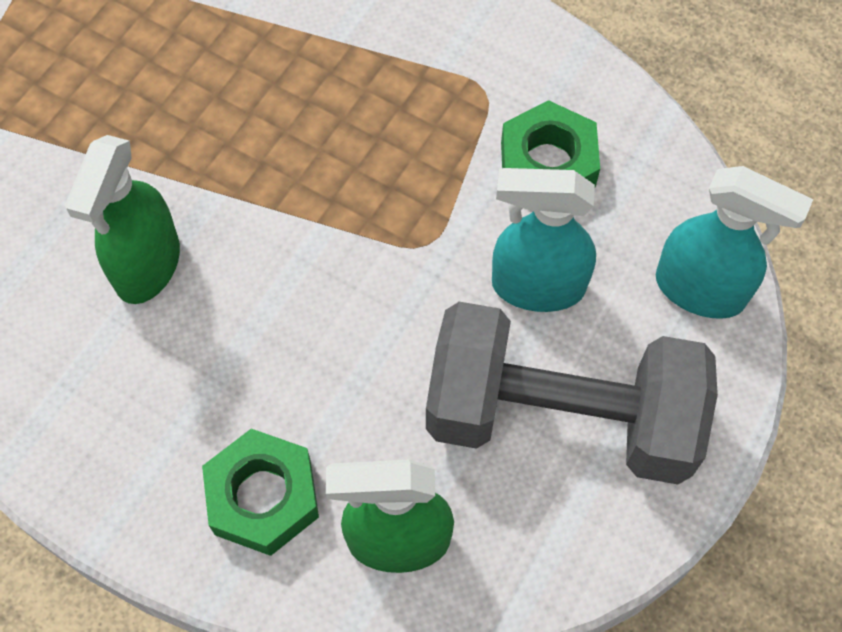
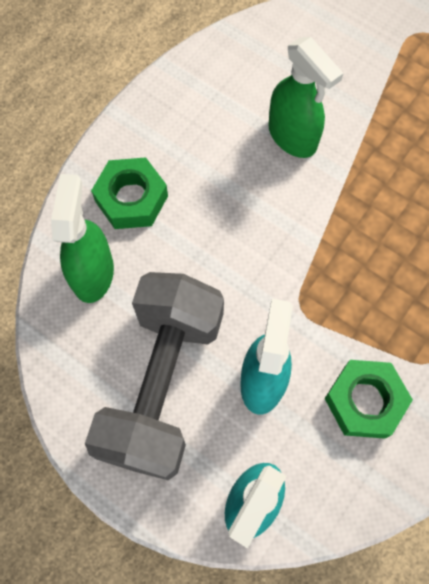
camera: 95 degrees right, 5 degrees up
green spray bottle [65,135,180,304] -> green spray bottle turned 150 degrees counterclockwise [268,37,343,158]

